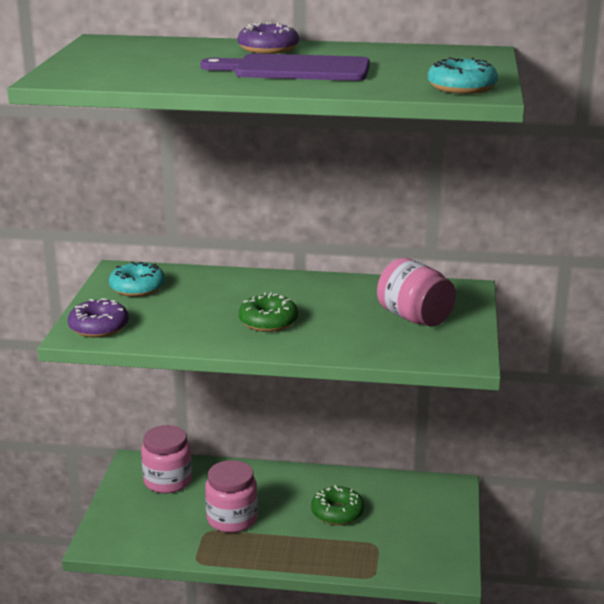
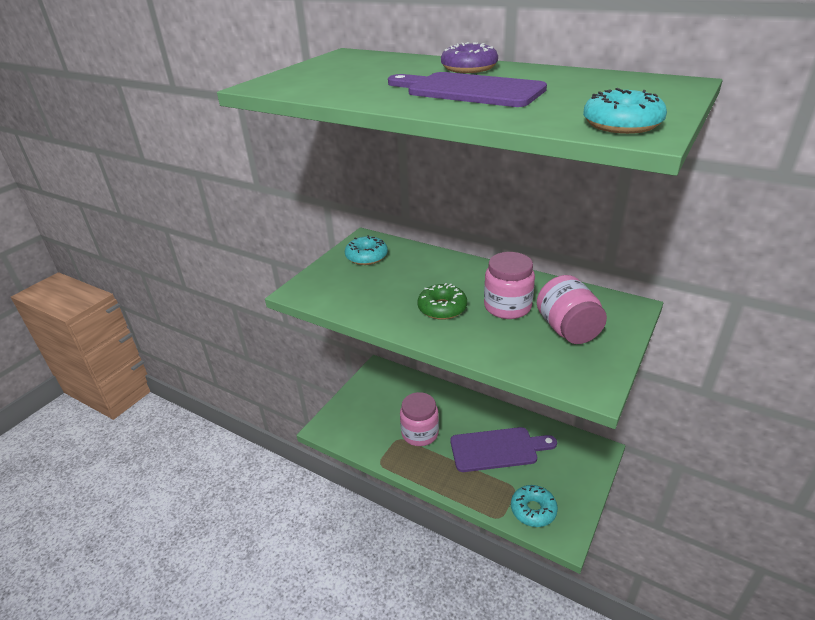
camera: 25 degrees right, 10 degrees up
purple donut [68,299,129,338] -> none
pink jar [141,425,192,493] -> pink jar moved to [484,252,535,319]
green donut [311,485,364,525] -> purple cutting board [451,427,557,472]
none -> turquoise donut [511,485,558,527]

